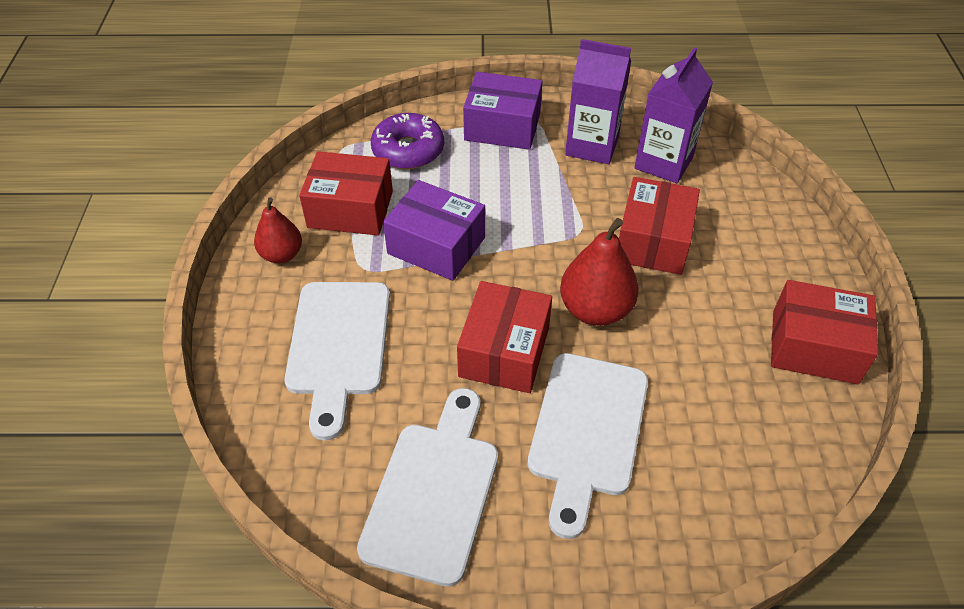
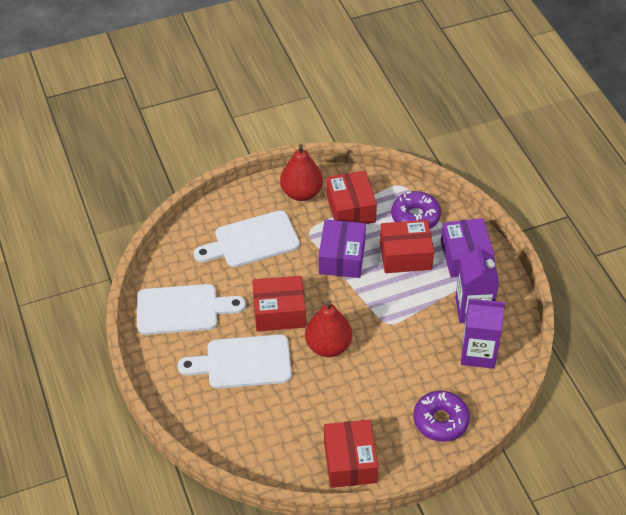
camera: 70 degrees right, 0 degrees up
red pear [254,197,302,263] -> red pear [280,144,323,201], size x1.56
red box [619,177,700,275] -> red box moved to [380,220,434,273]
none -> purple donut [413,391,470,442]

